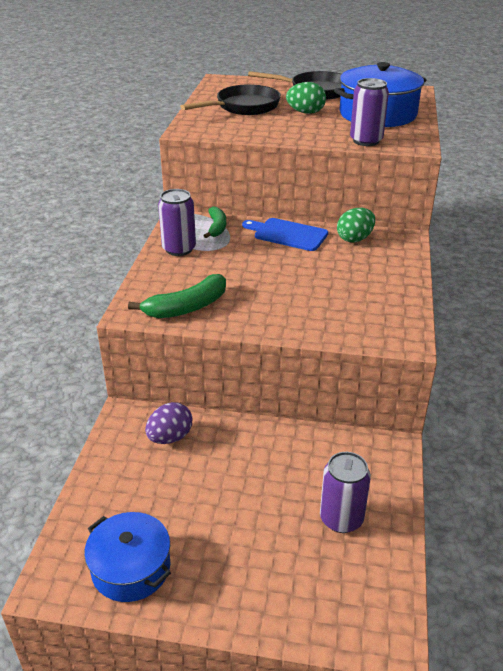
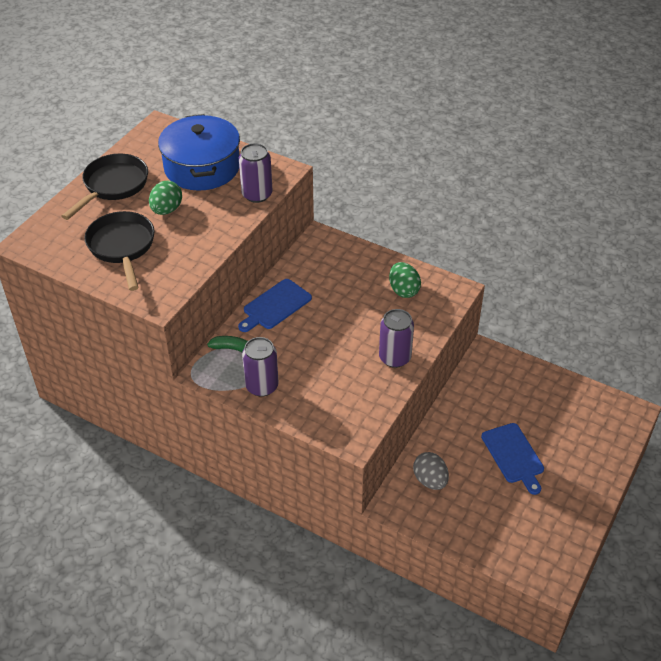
camera: 70 degrees left, 10 degrees up
blue pot [84,512,171,602] -> none
green banana [128,274,226,318] -> none
purple egg [145,402,192,444] -> grey egg [413,452,449,490]
purple can [320,452,371,533] -> purple can moved to [379,309,414,368]
green egg [337,208,375,242] -> green egg moved to [389,262,421,298]
none -> blue cutting board [481,423,544,495]

